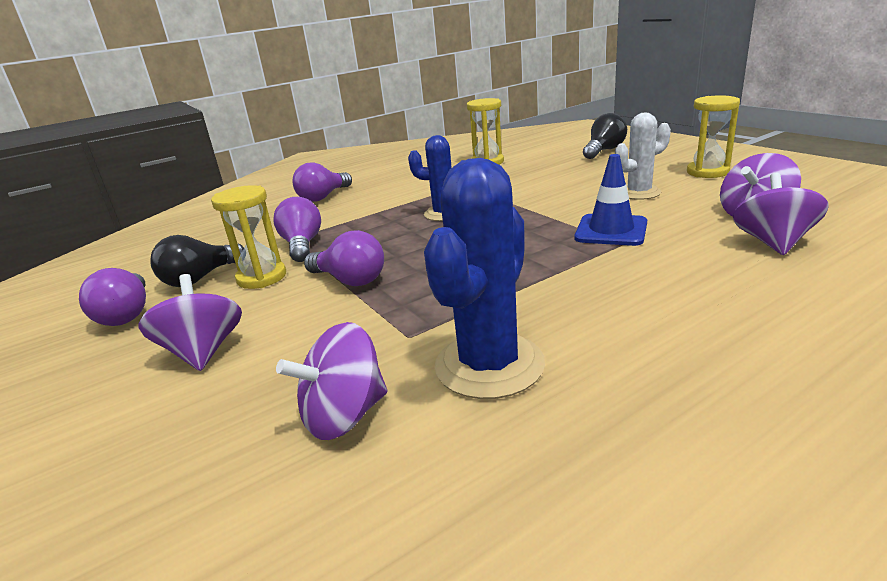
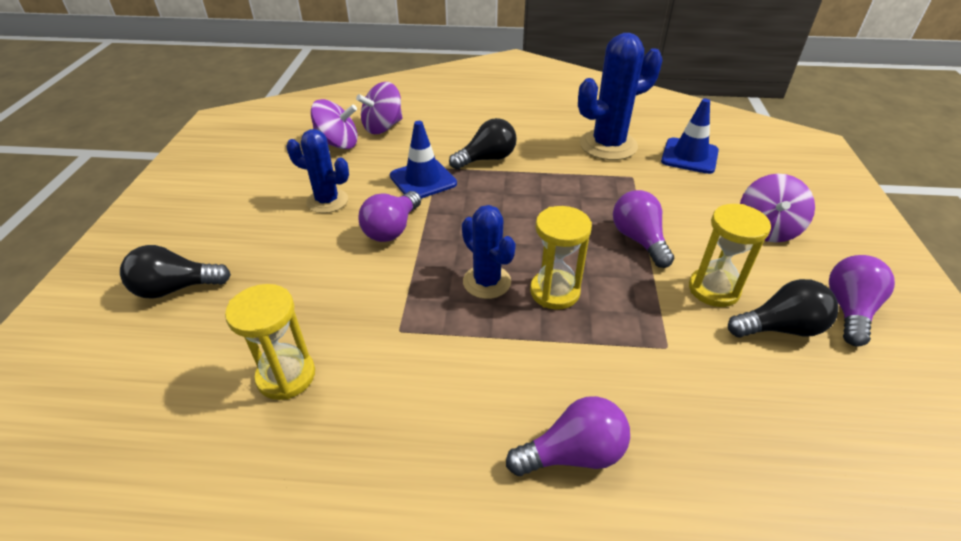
camera: 145 degrees left, 15 degrees up
purple light bulb [273,197,321,262] -> purple light bulb moved to [358,191,421,242]
purple spinning top [276,322,387,440] -> blue traffic cone [661,99,719,174]
white cactus [615,112,671,200] -> blue cactus [286,129,349,213]
yellow hourglass [687,95,740,178] -> yellow hourglass moved to [530,206,592,310]
none -> black light bulb [449,118,517,169]

